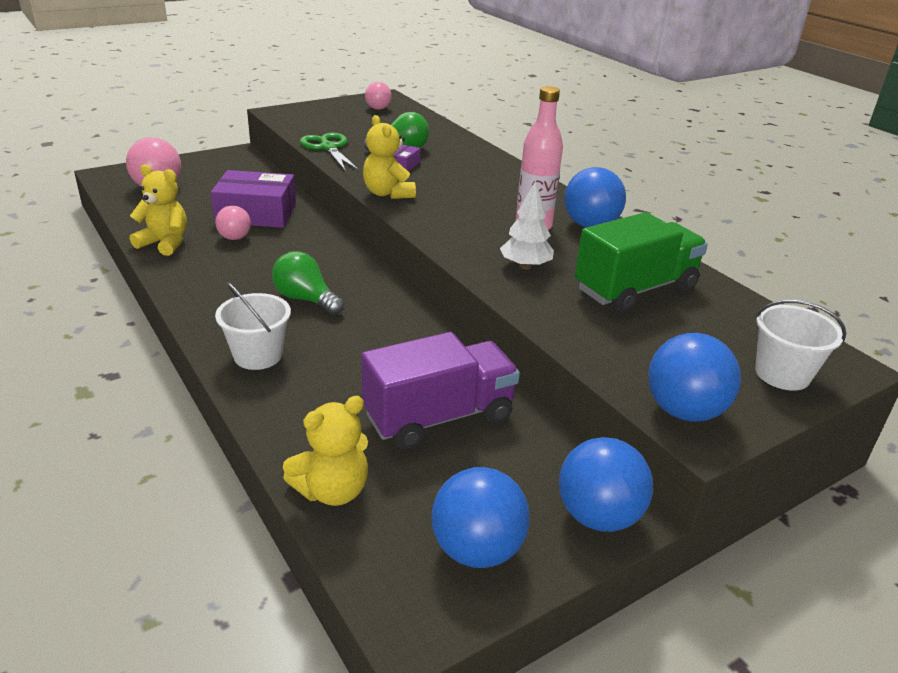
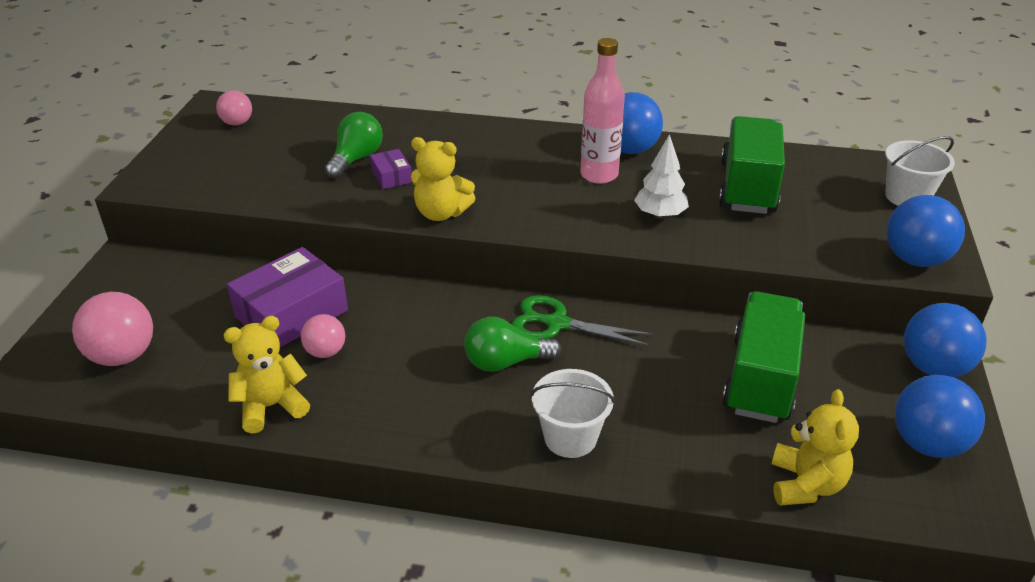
camera: 45 degrees left, 5 degrees up
green scissors [300,133,359,172] -> green scissors moved to [511,295,653,346]
purple truck [361,332,520,449] -> green truck [722,291,805,423]

